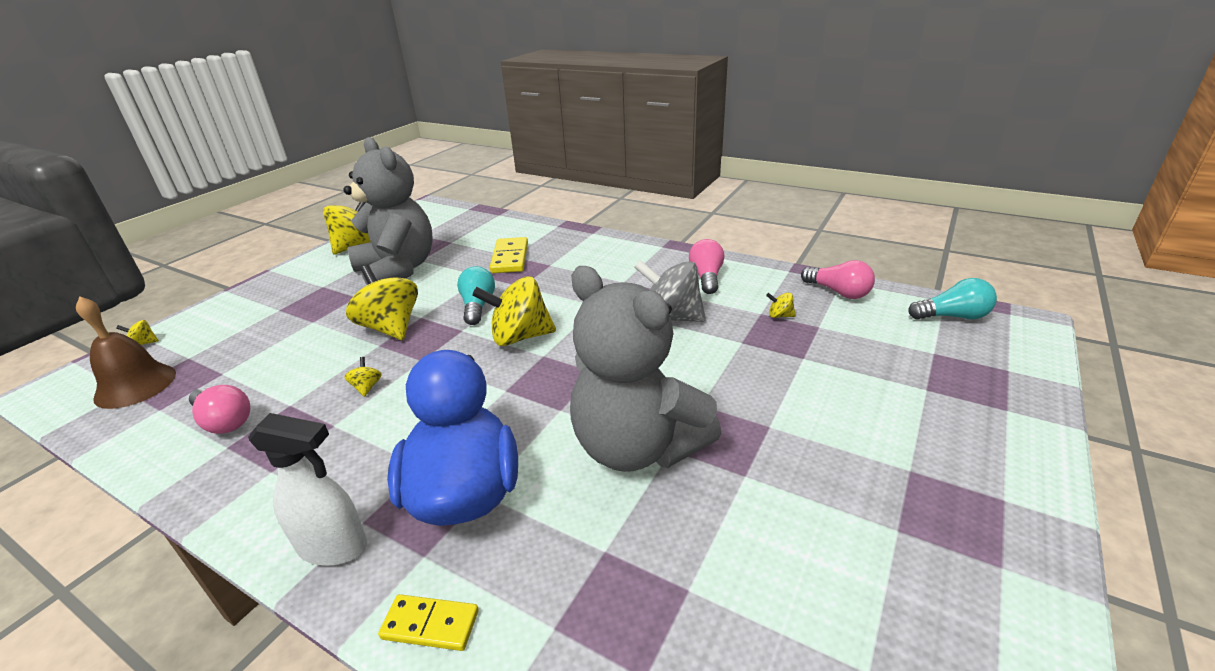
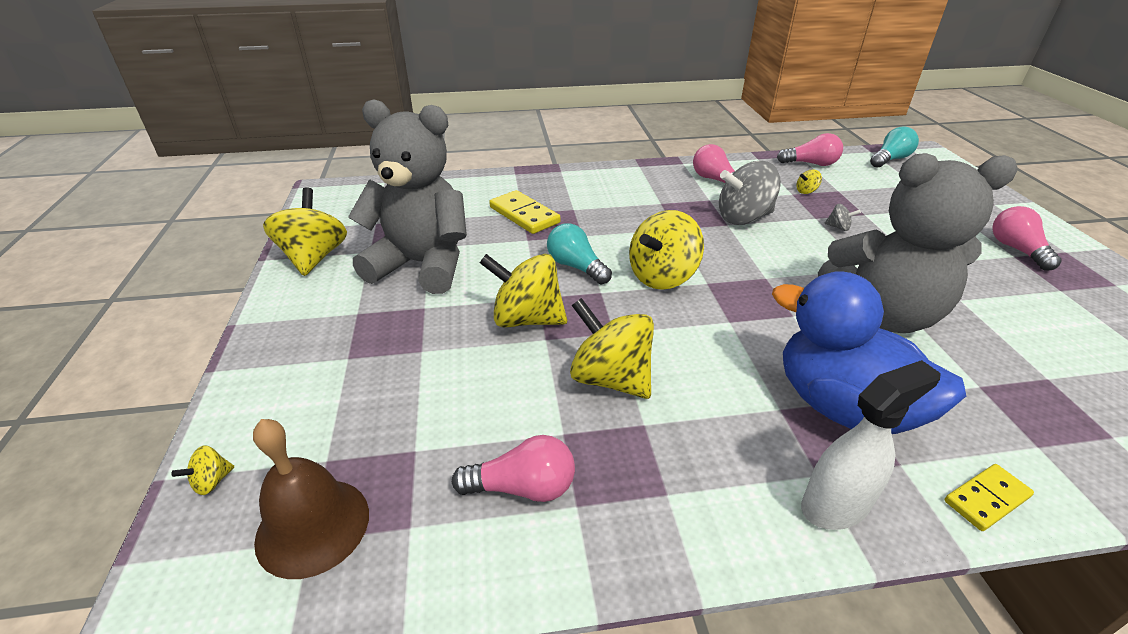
camera: 40 degrees left, 5 degrees up
yellow spinning top [344,357,382,397] -> yellow spinning top [570,298,654,399], size x2.42
none -> grey spinning top [824,204,861,231]
none -> pink light bulb [992,206,1062,271]

